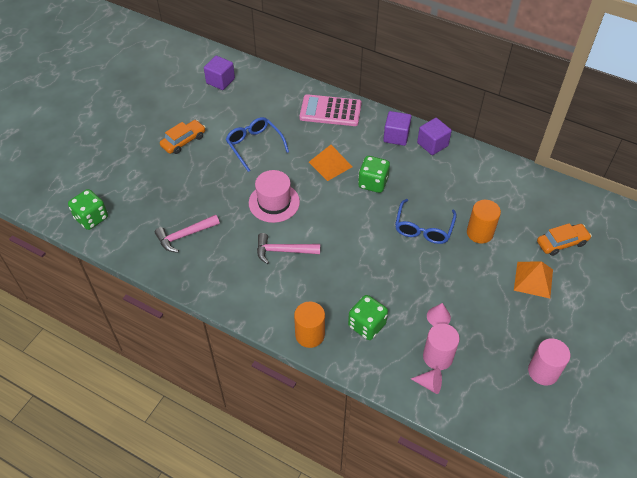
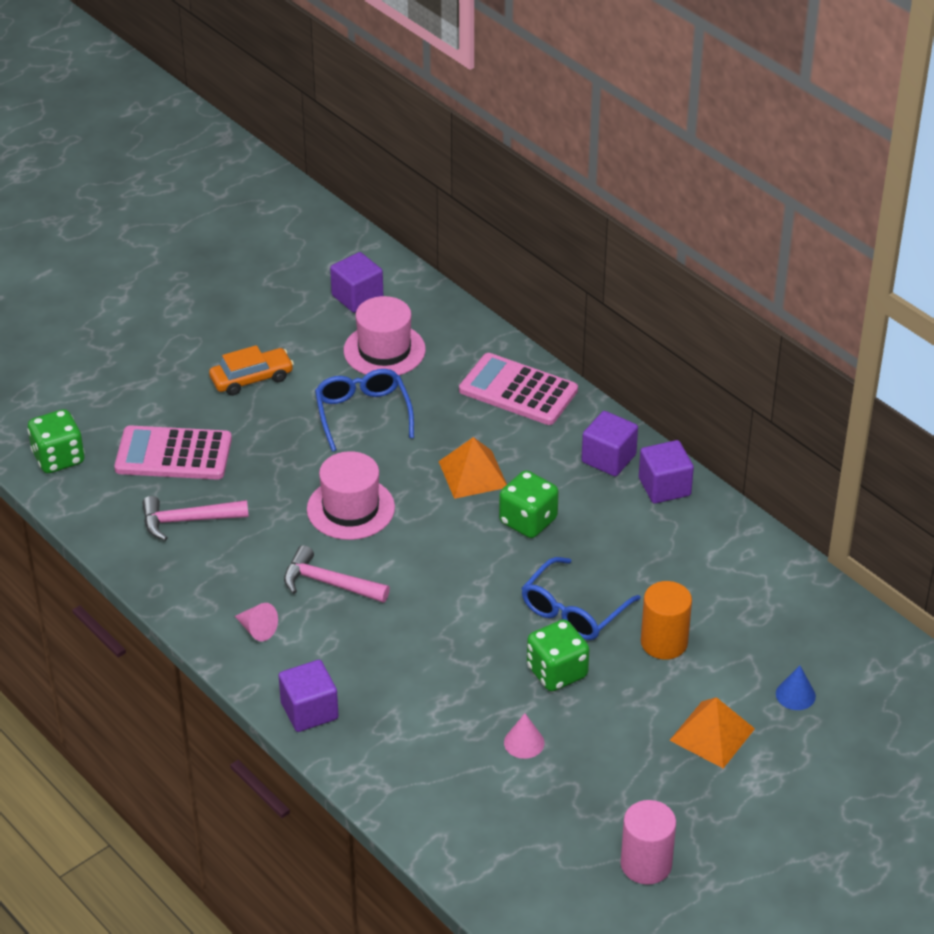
camera: 20 degrees right, 10 degrees down
orange cylinder [294,302,325,348] -> purple cube [278,660,339,732]
green dice [348,295,388,340] -> green dice moved to [527,619,589,691]
pink cone [411,368,442,394] -> pink cone moved to [235,603,278,641]
pink cylinder [423,323,460,370] -> none
orange car [537,223,592,256] -> blue cone [776,666,816,710]
none -> pink calculator [114,425,232,480]
none -> pink hat [344,296,426,375]

